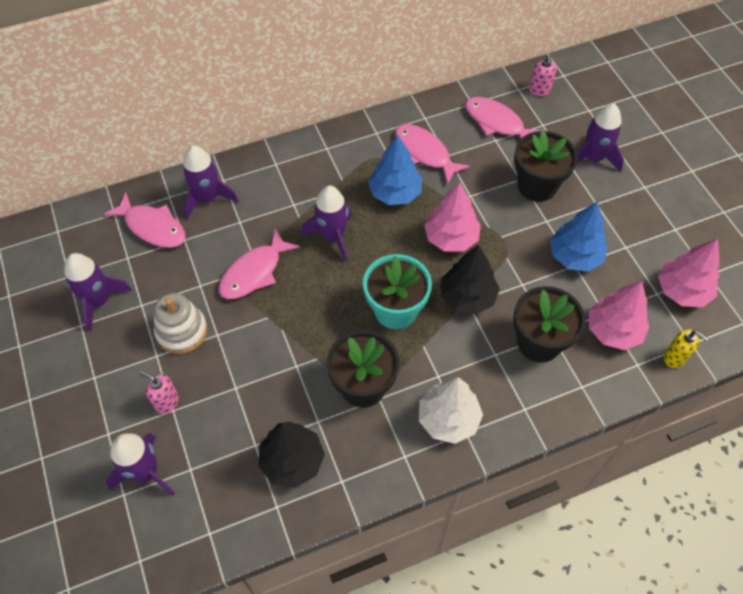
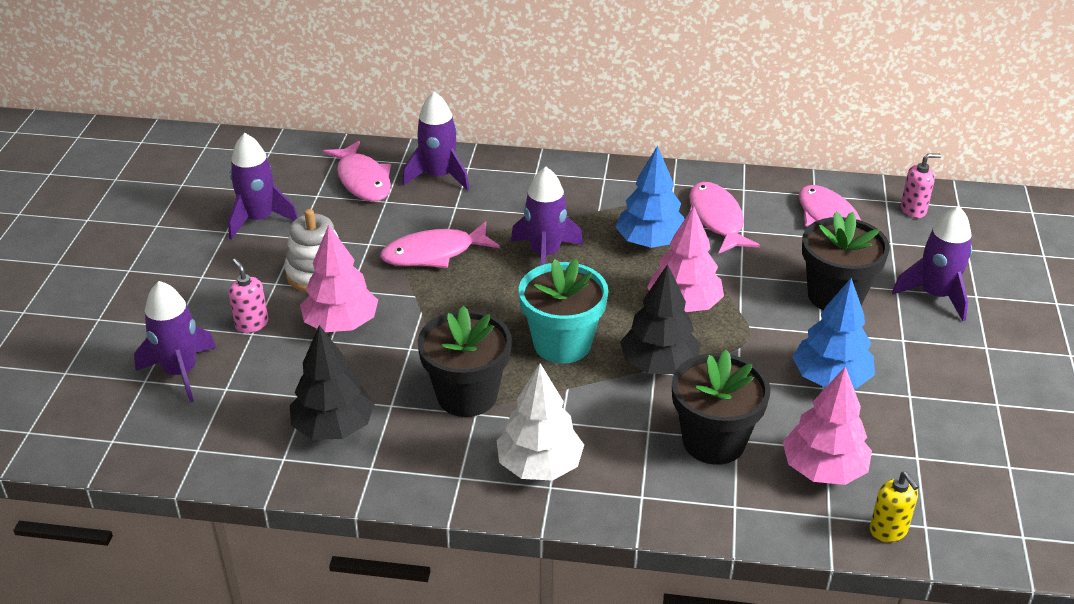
camera: 30 degrees right, 20 degrees down
pink soap dispenser [529,55,557,96] -> pink soap dispenser turned 135 degrees counterclockwise [901,153,941,218]
pink tree [658,238,720,307] -> pink tree moved to [300,225,378,332]

